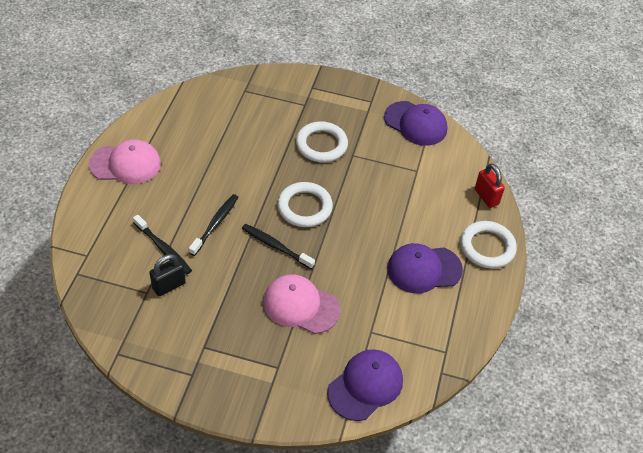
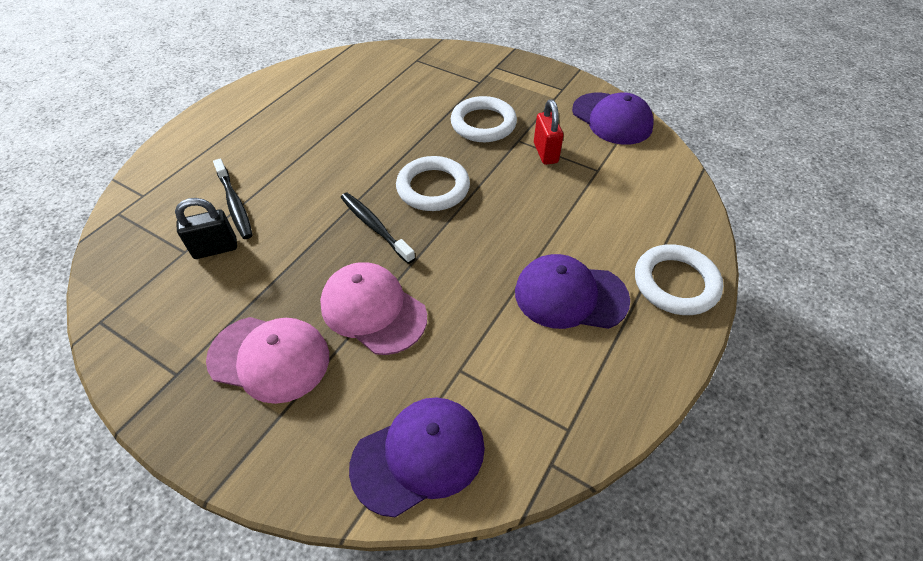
camera: 20 degrees right, 0 degrees up
pink cap [89,139,161,184] -> pink cap moved to [206,317,329,404]
black toothbrush [189,194,239,256] -> none
red padlock [475,163,505,208] -> red padlock moved to [534,99,564,165]

